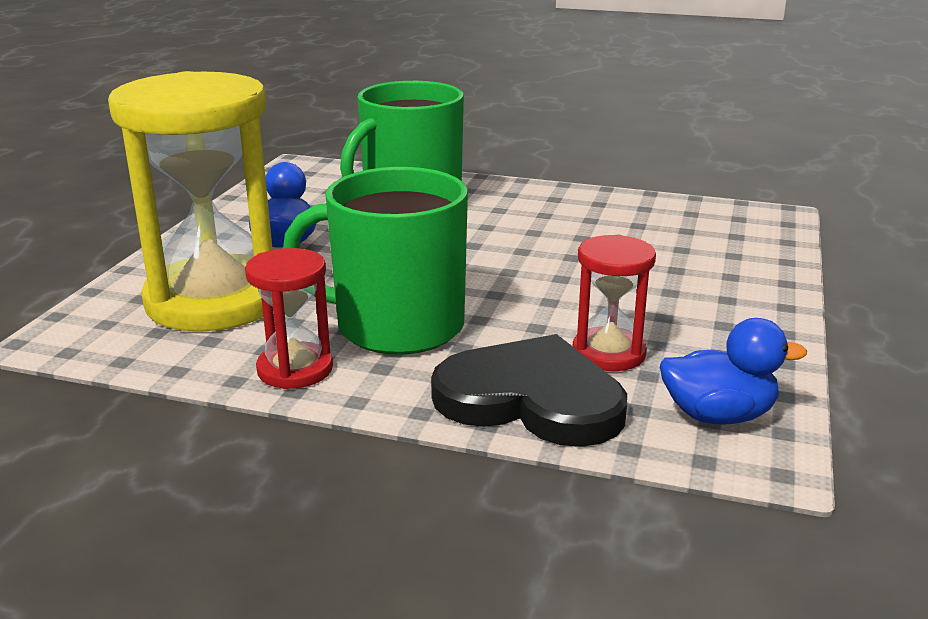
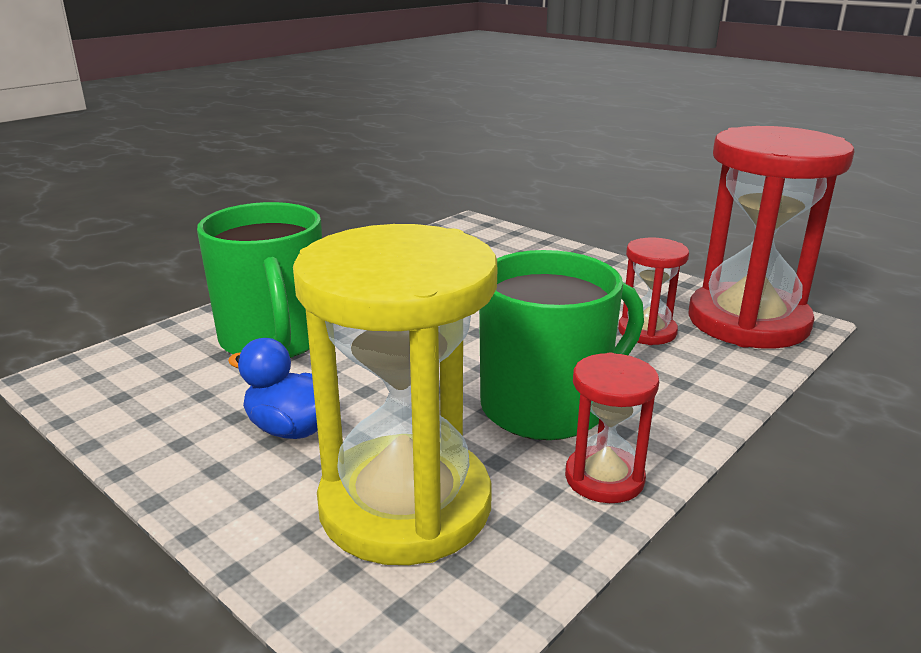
camera: 65 degrees left, 0 degrees up
green mug [283,167,468,355] -> green mug turned 150 degrees counterclockwise [479,250,644,440]
black heart [431,334,627,447] -> none
blue duck [660,318,807,425] -> red hourglass [688,126,855,349]

